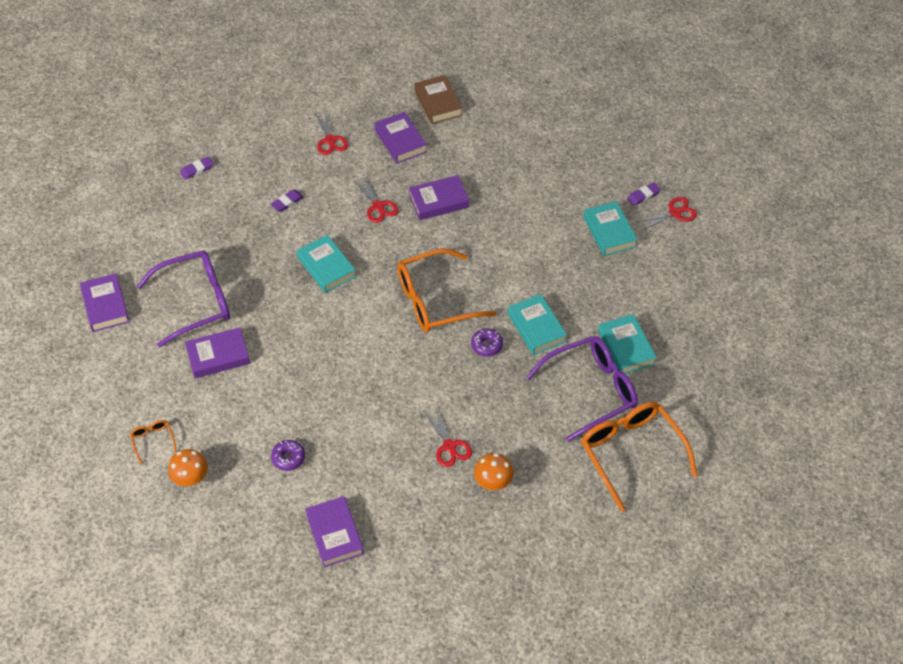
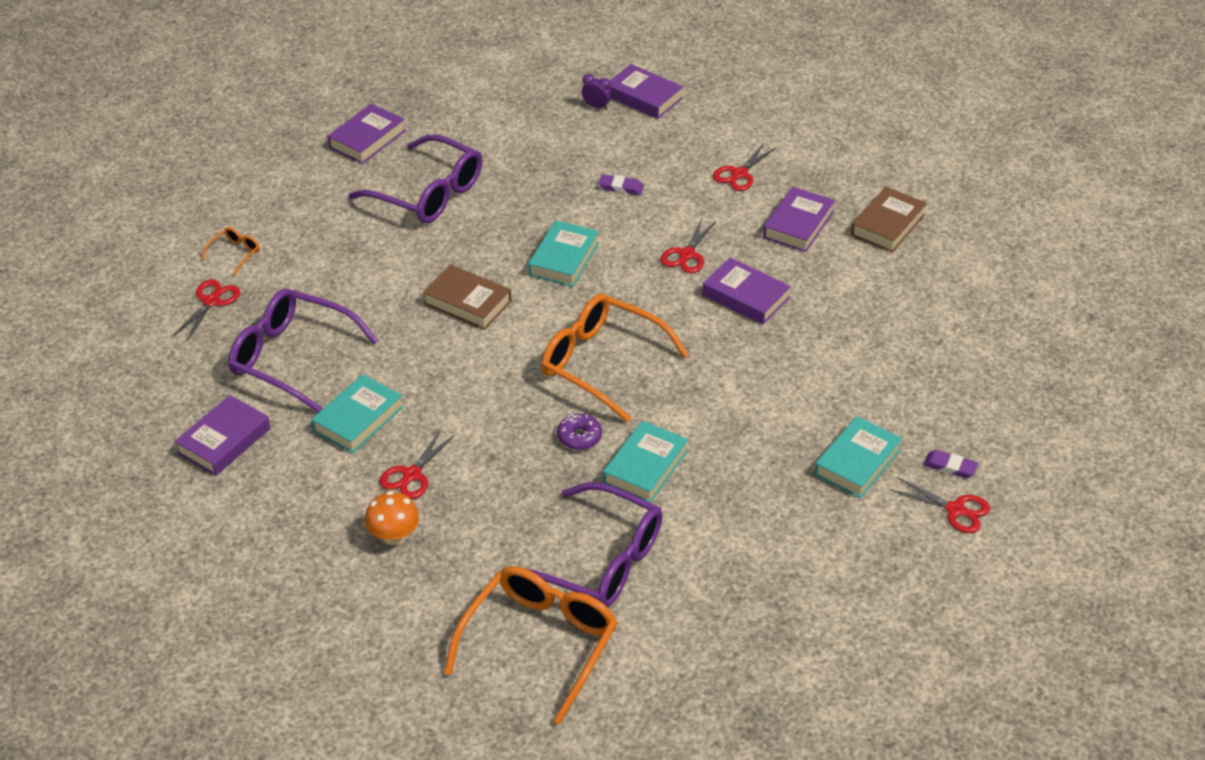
camera: 55 degrees right, 10 degrees down
orange mushroom [168,449,208,486] -> red scissors [172,280,240,341]
purple eraser [180,156,214,180] -> purple clock [582,74,612,110]
purple book [185,327,250,378] -> purple book moved to [610,64,683,119]
purple donut [271,440,305,471] -> purple glasses [228,289,378,413]
turquoise book [598,314,657,374] -> turquoise book moved to [311,374,403,454]
none -> brown book [423,264,511,330]

